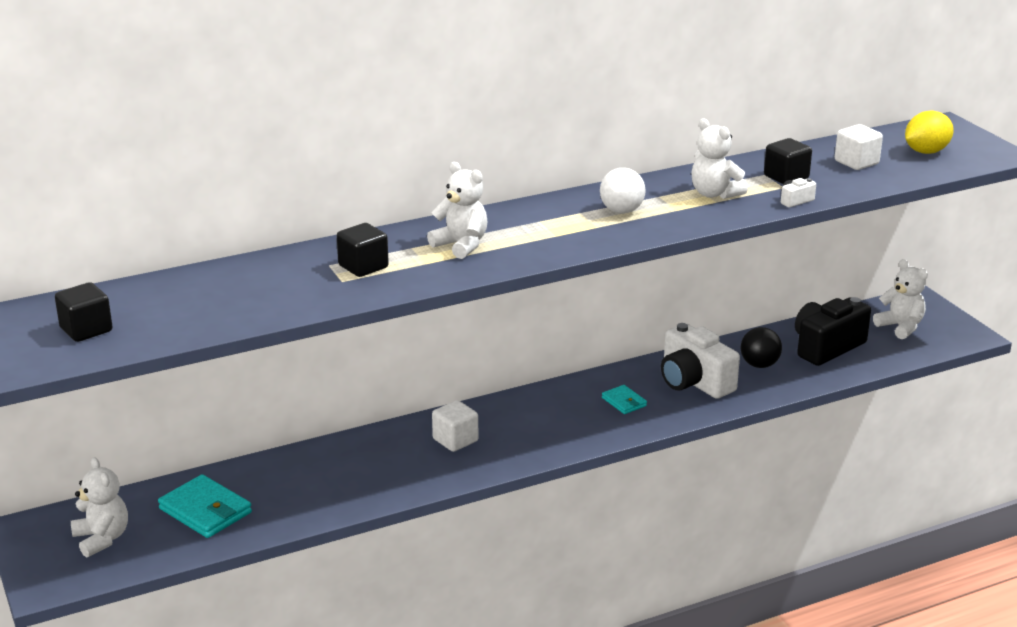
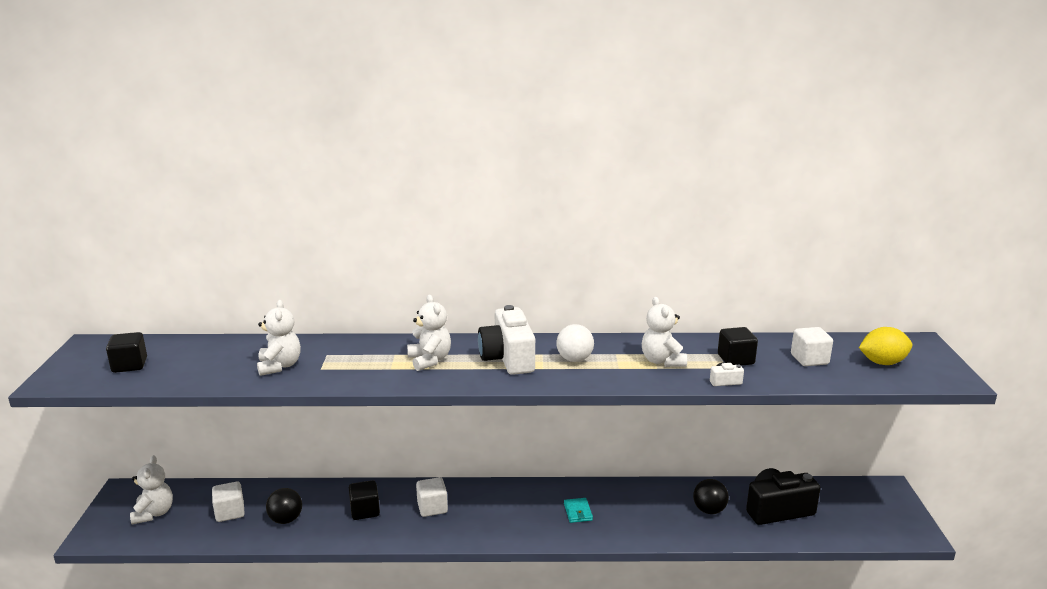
camera: 25 degrees right, 5 degrees down
turquoise wallet [158,474,252,538] -> white cube [212,482,245,522]
black cube [337,223,389,277] -> black cube moved to [349,480,380,520]
white camera [661,323,740,399] -> white camera moved to [478,305,535,375]
white teddy bear [873,259,928,339] -> white teddy bear moved to [257,300,301,376]
none -> black ball [266,488,302,524]

